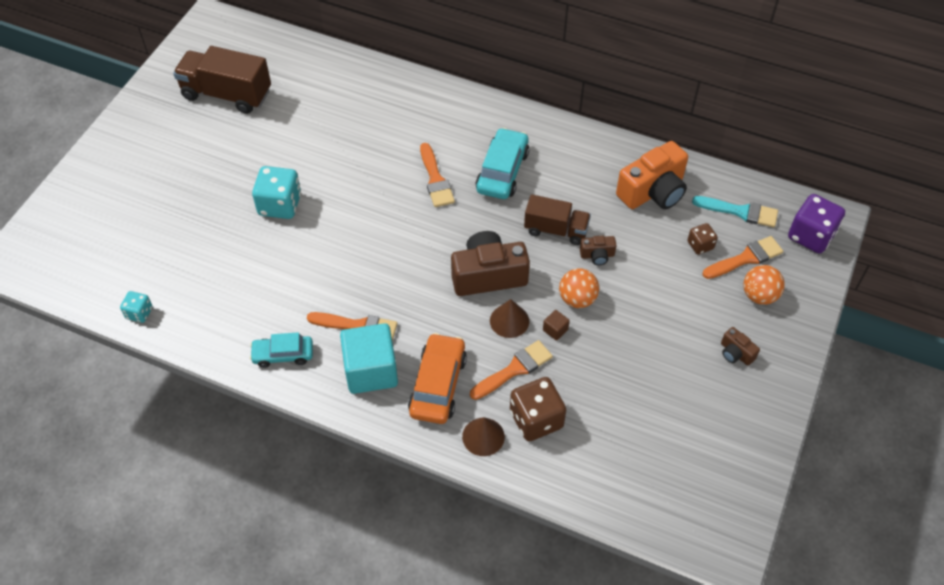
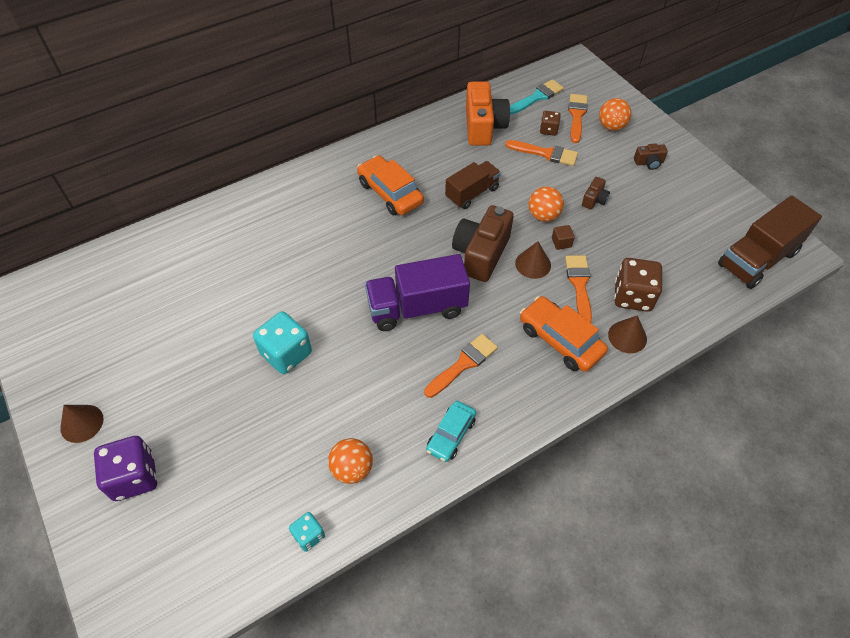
camera: 55 degrees left, 0 degrees up
brown truck [173,46,271,114] -> brown truck moved to [718,196,822,289]
turquoise cube [340,323,398,394] -> none
orange brush [420,143,455,207] -> orange brush moved to [505,140,578,166]
turquoise car [476,128,529,199] -> orange car [357,155,424,215]
brown camera [580,236,617,265] -> brown camera moved to [582,177,610,209]
purple dice [788,194,845,253] -> purple dice moved to [94,436,157,501]
none -> brown cone [60,405,104,443]
none -> orange ball [328,438,373,484]
none -> purple truck [365,254,470,331]

